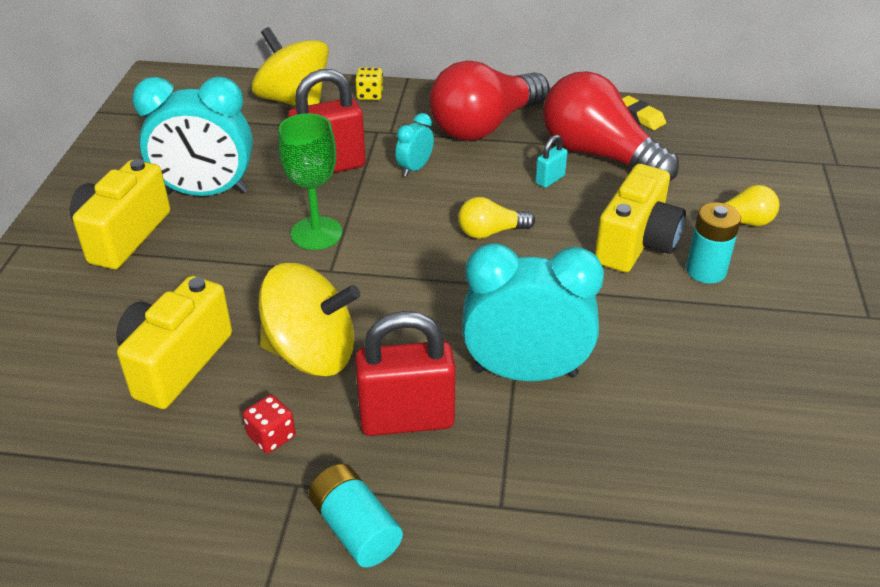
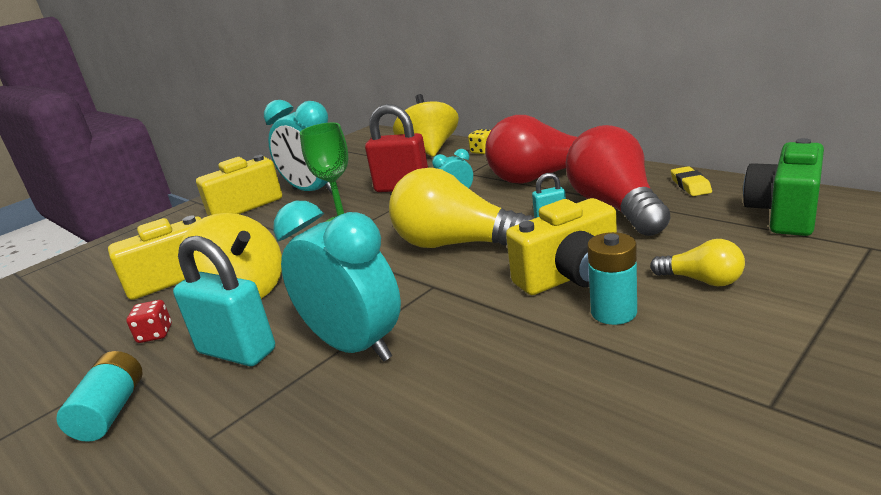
camera: 40 degrees right, 15 degrees down
red padlock [355,311,456,436] -> turquoise padlock [173,236,275,366]
yellow light bulb [458,197,535,239] -> yellow light bulb [389,167,535,248], size x2.12
none -> green camera [743,138,824,236]

